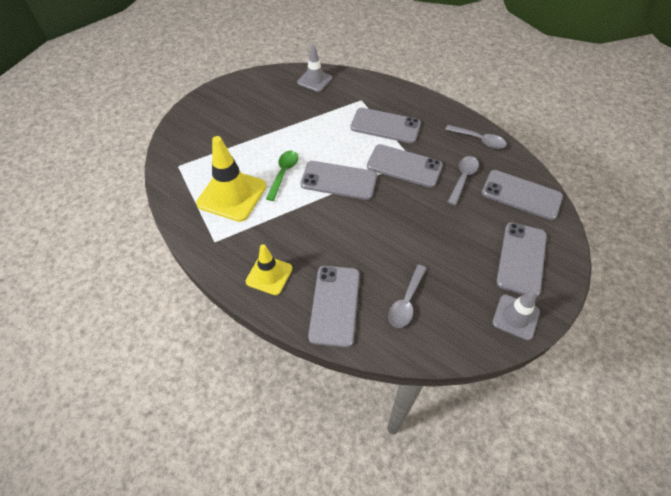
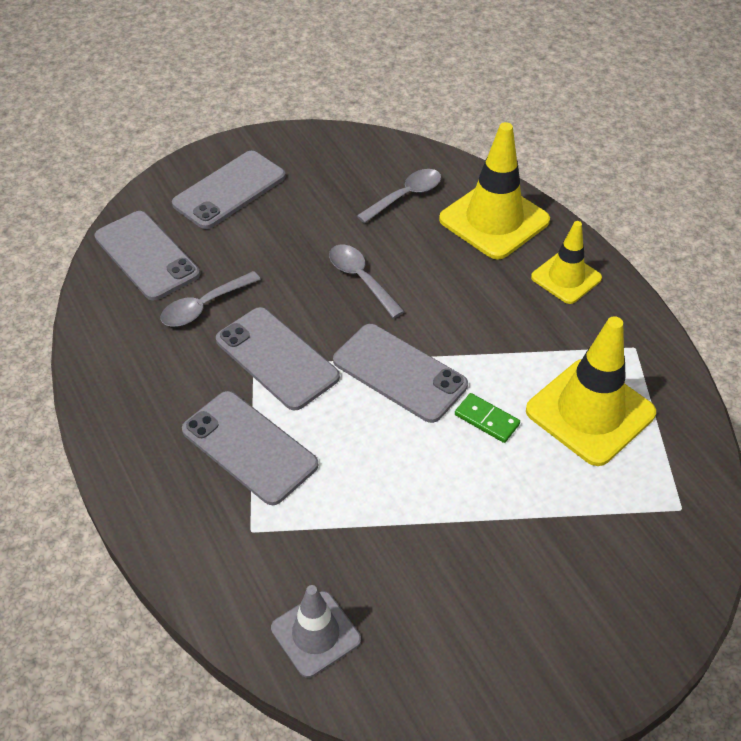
camera: 155 degrees left, 5 degrees down
green spoon [266,151,298,201] -> green domino [455,393,520,443]
grey phone [308,266,360,347] -> yellow traffic cone [439,122,550,260]
grey spoon [445,125,507,149] -> grey spoon moved to [329,245,405,318]
grey traffic cone [492,289,540,340] -> none

